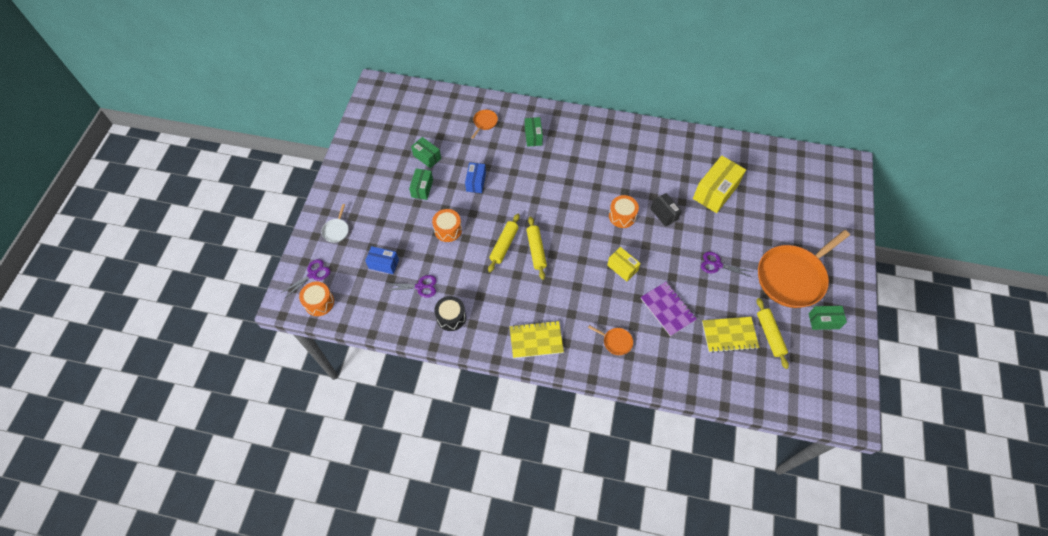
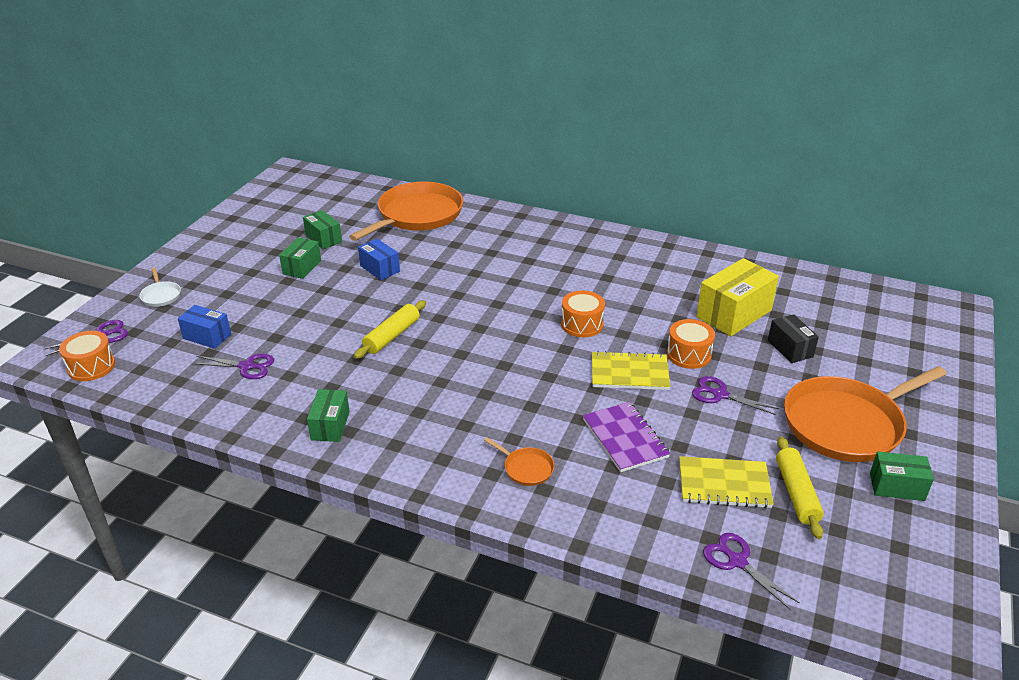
camera: 10 degrees right, 25 degrees down
white pan [321,204,349,243] -> white pan turned 45 degrees counterclockwise [139,268,181,307]
orange drum [432,209,462,242] -> orange drum moved to [667,319,715,369]
black drum [434,296,466,331] -> none
blue box [465,162,486,193] -> blue box turned 60 degrees counterclockwise [358,239,400,280]
orange pan [471,110,498,139] -> orange pan [349,182,463,241], size x2.46
yellow notebook [510,321,564,358] -> yellow notebook moved to [592,351,670,390]
green box [525,117,543,147] -> green box moved to [307,389,350,442]
yellow rolling pin [527,217,547,280] -> none
yellow box [607,247,641,281] -> none
black box [650,193,682,227] -> black box moved to [768,314,819,363]
none -> purple scissors [703,533,800,610]

